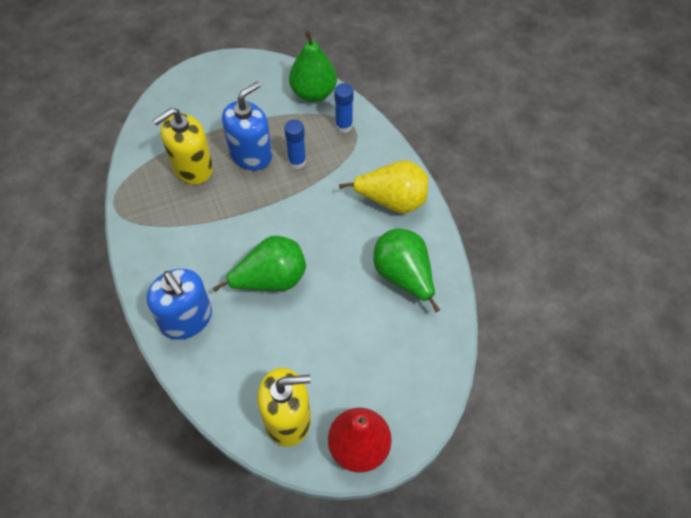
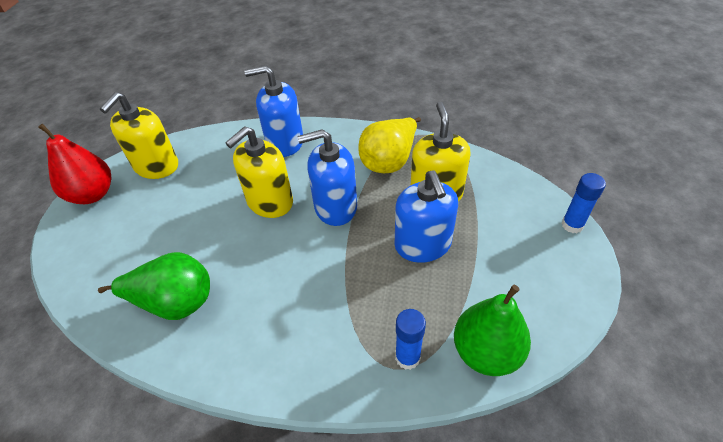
camera: 125 degrees right, 10 degrees down
green pear [213,236,306,292] -> yellow soap dispenser [225,126,293,218]
blue glue stick [284,120,306,169] -> blue glue stick moved to [561,173,606,233]
yellow pear [339,160,428,214] -> yellow pear moved to [358,117,421,173]
none -> blue soap dispenser [298,129,357,226]

